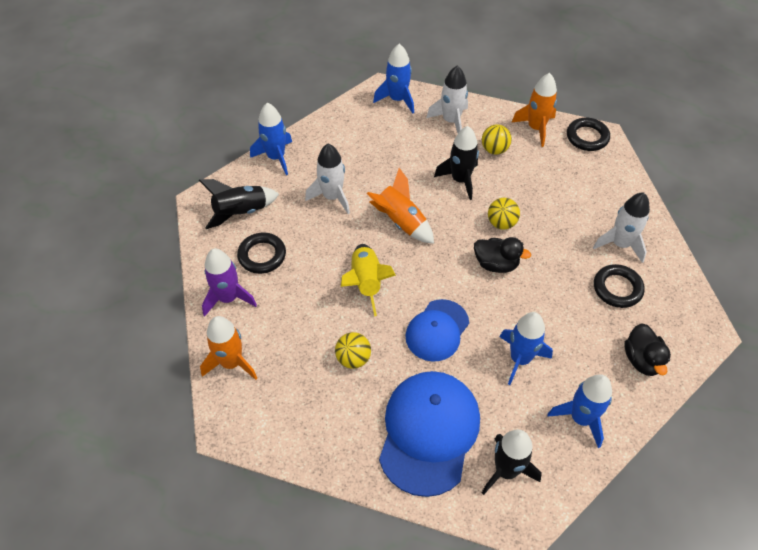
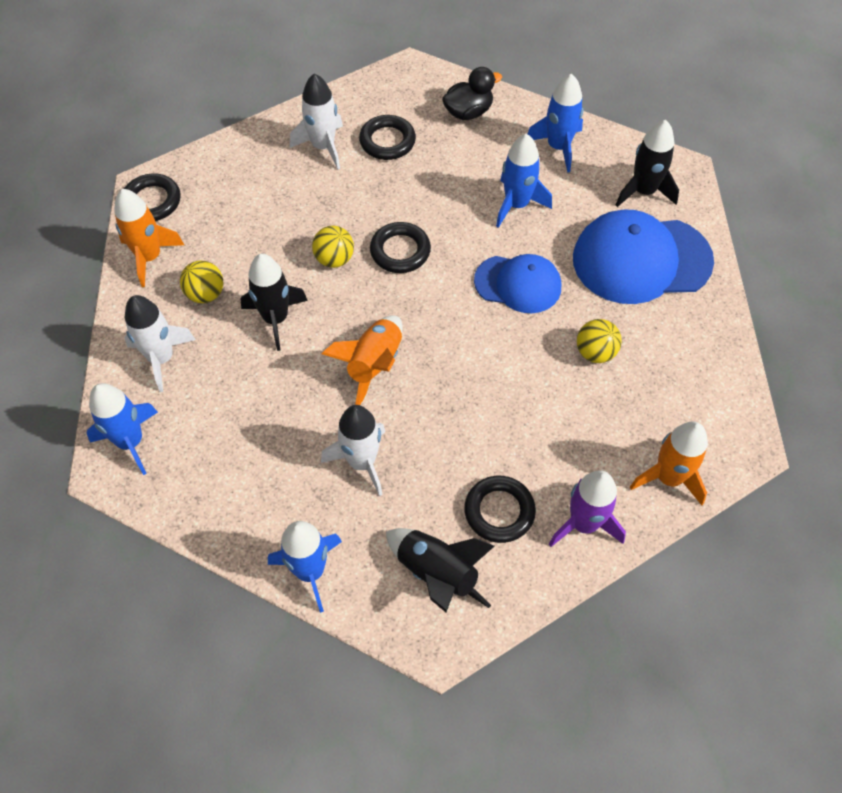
camera: 110 degrees left, 5 degrees up
yellow rocket [341,244,396,316] -> none
black duck [474,237,531,273] -> black ring [370,222,431,273]

